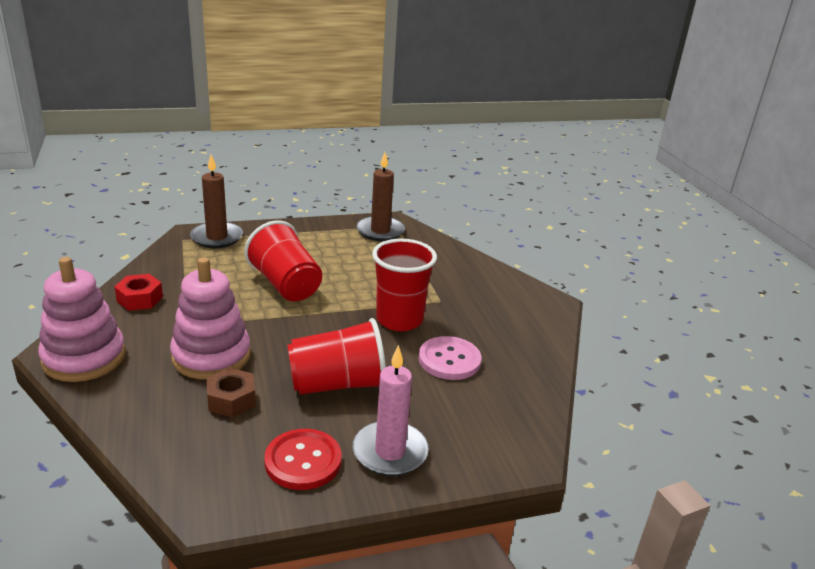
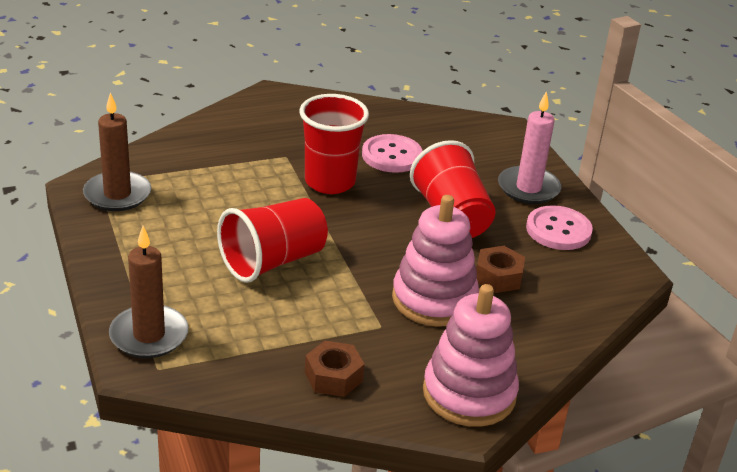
camera: 95 degrees left, 5 degrees up
red nut [114,274,163,311] -> brown nut [305,341,365,397]
red button [264,429,342,490] -> pink button [526,205,593,250]

